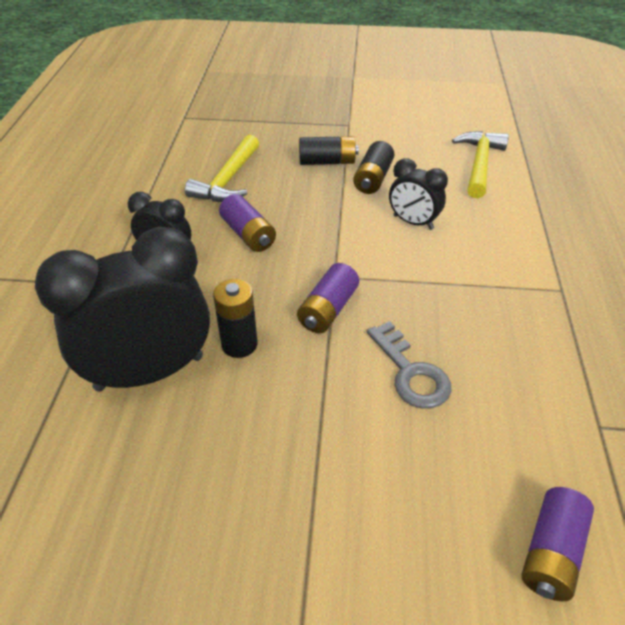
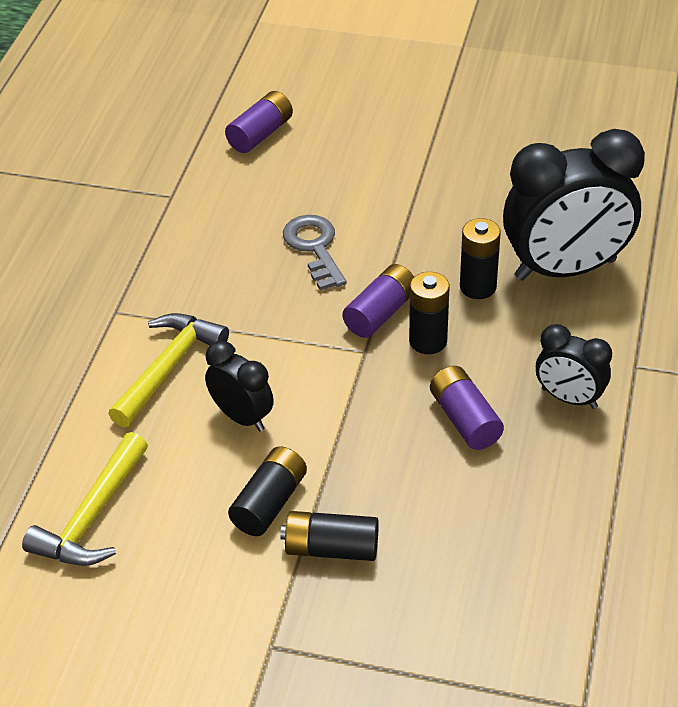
camera: 170 degrees left, 0 degrees up
yellow hammer [185,135,259,202] -> yellow hammer moved to [108,313,229,427]
none -> black battery [409,272,450,354]

